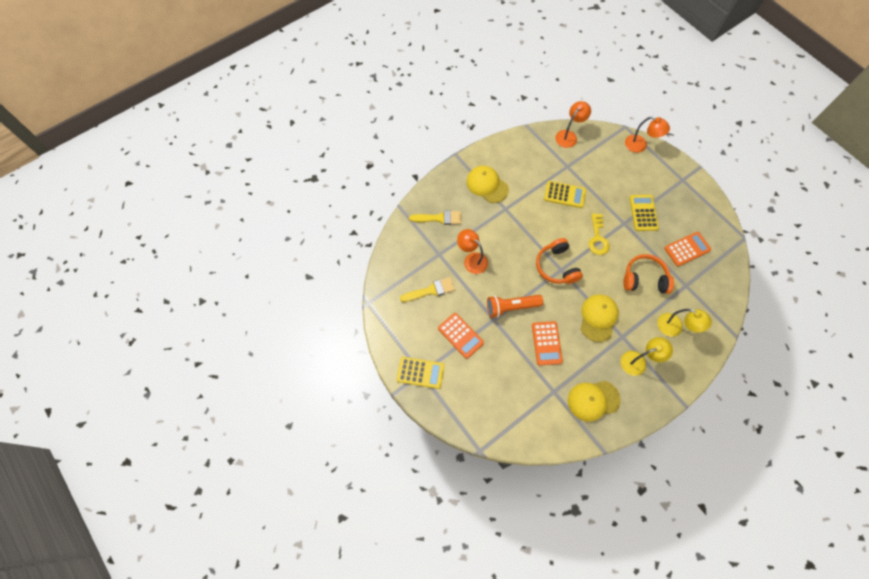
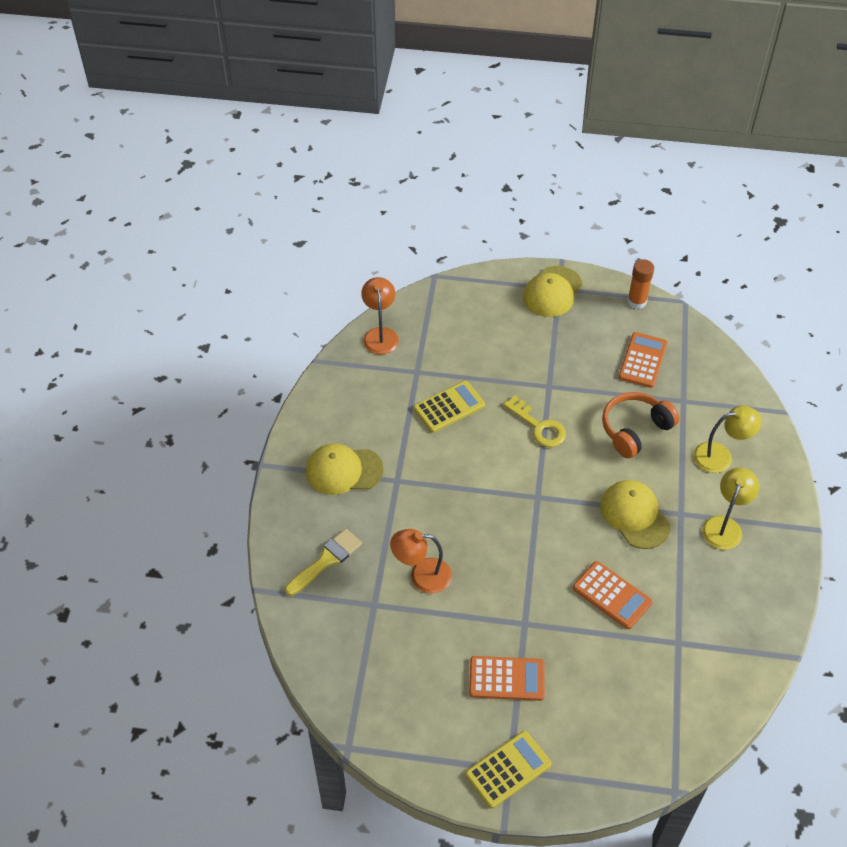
camera: 45 degrees left, 15 degrees down
yellow brush [400,277,455,302] -> none
orange flashlight [487,295,543,318] -> none
orange headphones [536,238,583,284] -> none
yellow cap [568,381,621,422] -> yellow cap moved to [523,266,582,317]
orange lamp [625,117,670,153] -> none
yellow calculator [629,195,659,231] -> none
none -> orange glue stick [627,259,654,309]

